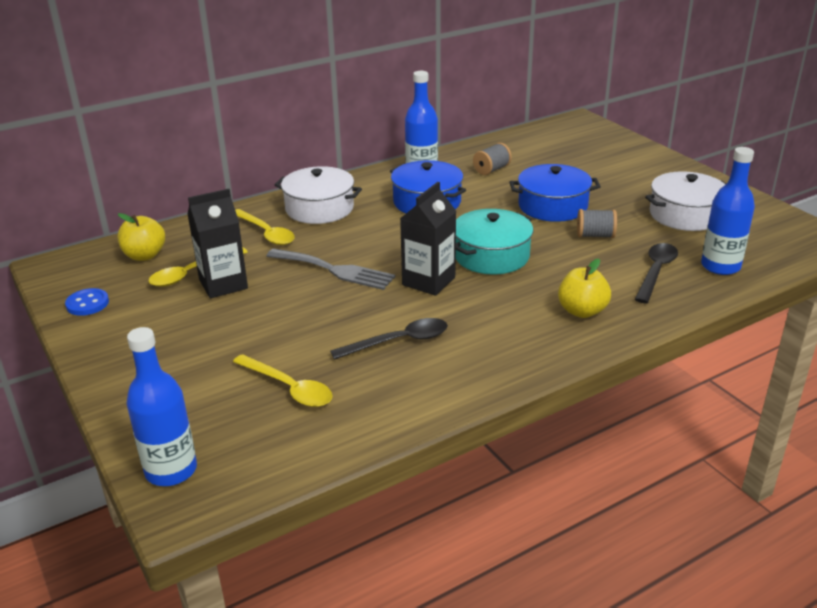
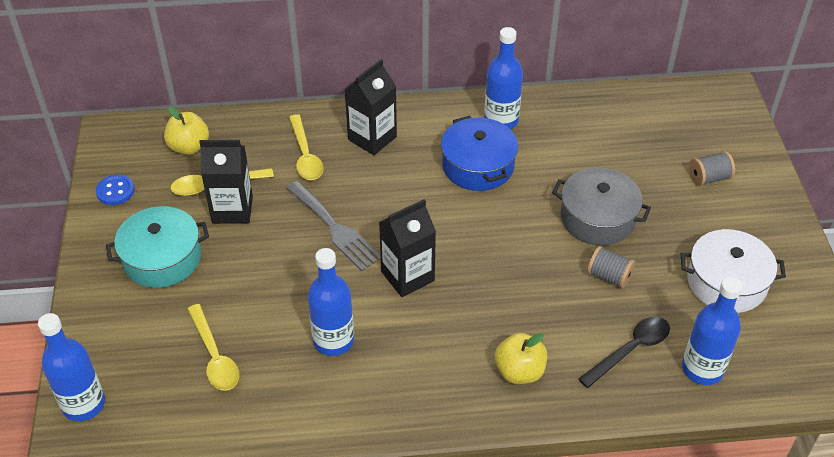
camera: 25 degrees right, 15 degrees up
white pot [275,166,362,224] -> black carton [344,59,397,155]
black spoon [330,318,448,360] -> blue bottle [308,248,354,356]
turquoise pot [456,209,533,275] -> turquoise pot moved to [106,206,209,288]
grey spool [473,143,512,175] -> grey spool moved to [689,151,735,186]
blue pot [509,164,601,222] -> grey pot [552,167,651,245]

